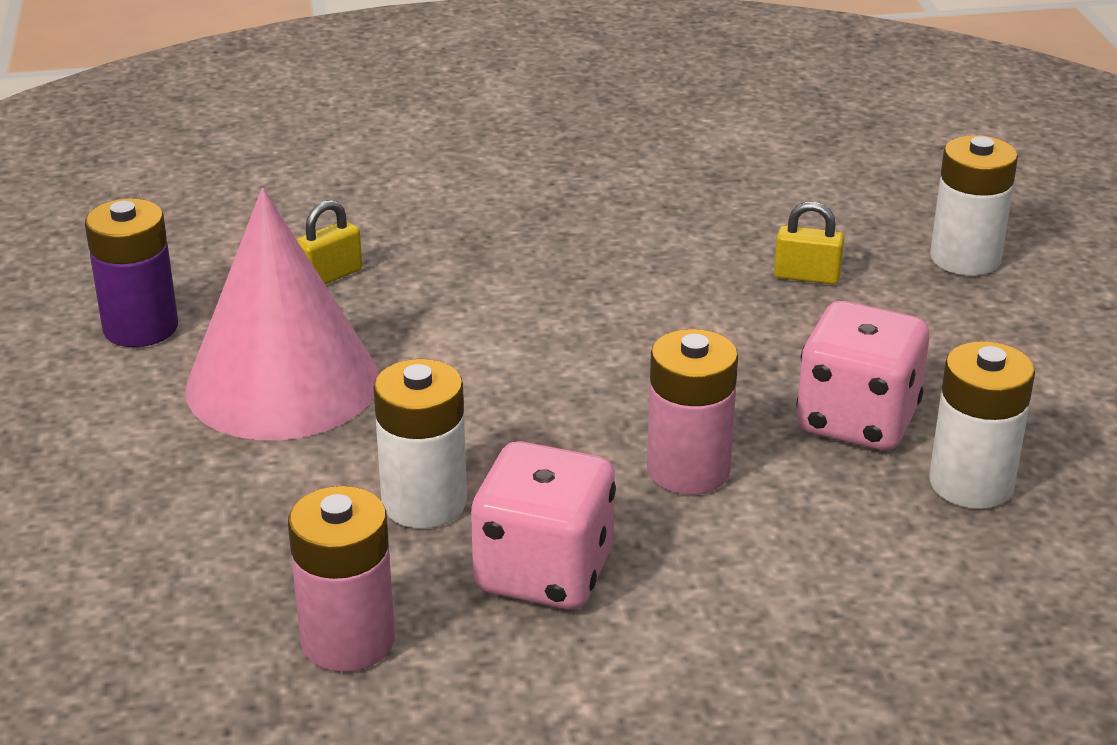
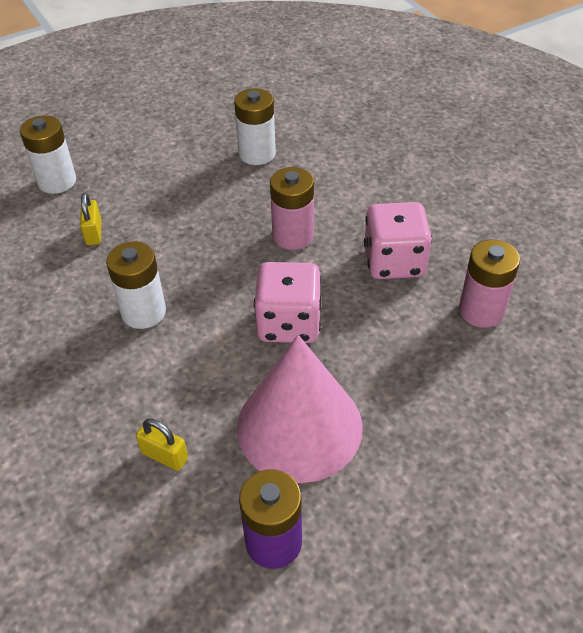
camera: 110 degrees left, 15 degrees up
white battery [373,359,467,529] -> white battery moved to [106,241,166,329]
pink dice [796,301,929,450] -> pink dice moved to [254,262,322,343]

